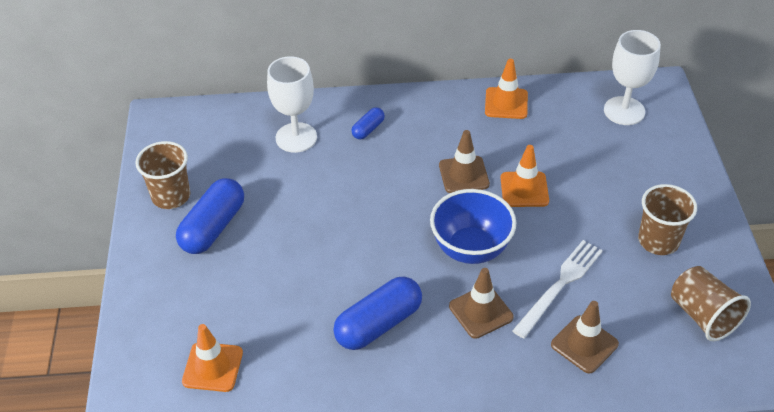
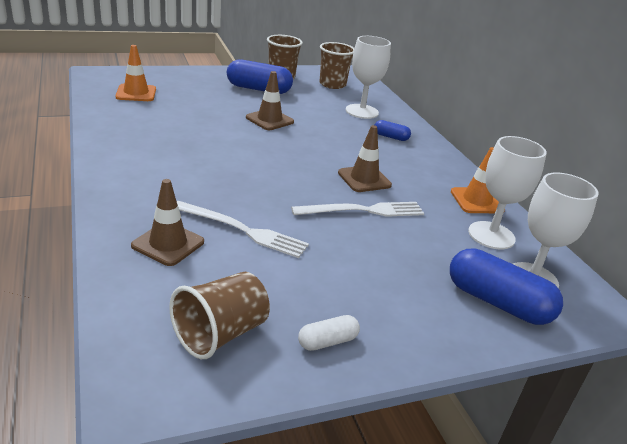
camera: 70 degrees right, 15 degrees down
blue capsule [333,277,422,350] -> blue capsule moved to [450,248,563,325]
blue bowl [430,189,517,264] -> none
brown traffic cone [449,268,514,339] -> brown traffic cone moved to [246,71,294,130]
orange traffic cone [500,145,549,207] -> white fork [291,202,424,217]
brown cup [638,184,697,255] -> brown cup moved to [320,42,354,89]
none -> white capsule [298,315,360,351]
none -> white goblet [468,136,547,249]

